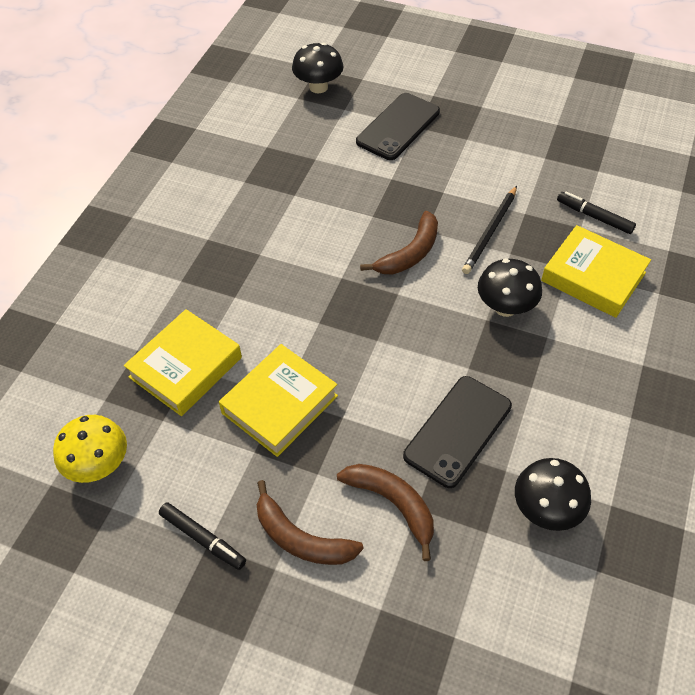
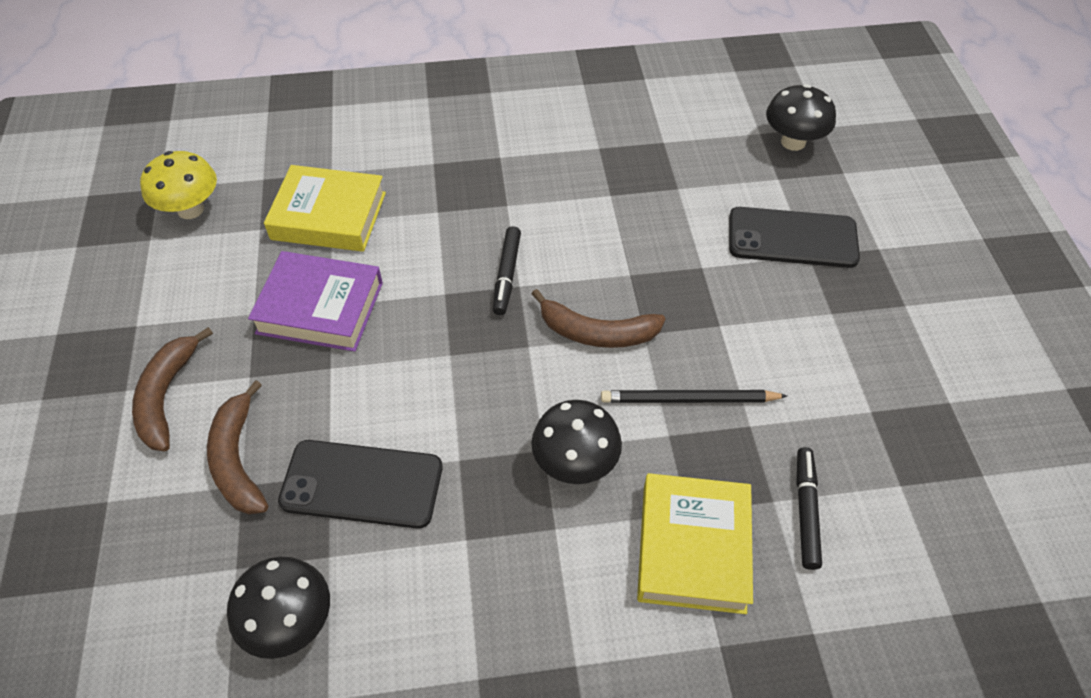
camera: 60 degrees right, 0 degrees up
black marker [159,502,246,570] -> black marker moved to [493,226,521,315]
yellow book [219,344,338,457] -> purple book [248,251,383,352]
brown banana [337,464,434,561] -> brown banana turned 150 degrees clockwise [207,380,268,515]

